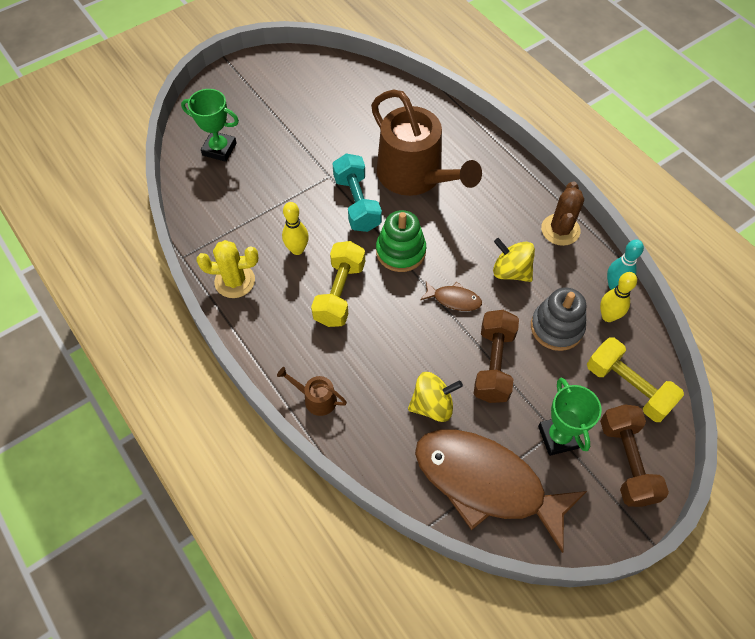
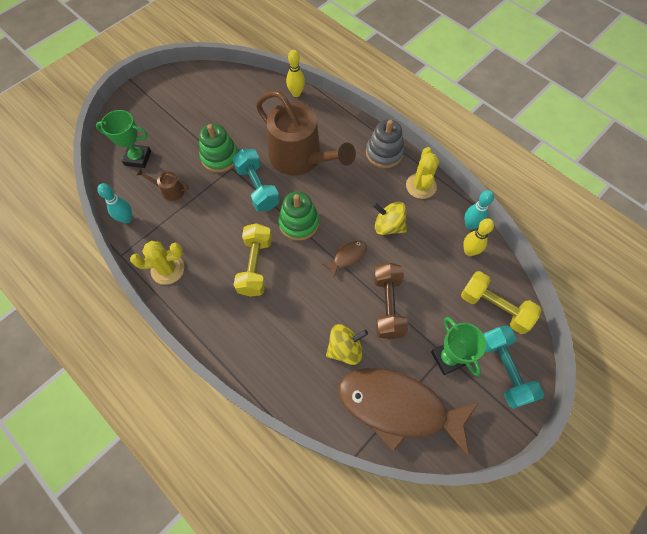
camera: 10 degrees left, 5 degrees up
brown watering can [277,367,347,416] -> brown watering can moved to [136,168,189,201]
yellow bowling pin [282,202,309,255] -> yellow bowling pin moved to [286,50,305,97]
brown fish [420,281,482,311] -> brown fish turned 45 degrees counterclockwise [322,240,367,277]
grey stacking toy [531,287,586,351] -> grey stacking toy moved to [366,120,404,168]
brown cactus [541,181,584,246] -> yellow cactus [406,147,439,199]
brown dumbbell [600,404,669,507] -> turquoise dumbbell [483,326,544,409]
none -> turquoise bowling pin [97,183,132,224]
none -> green stacking toy [199,124,238,173]

